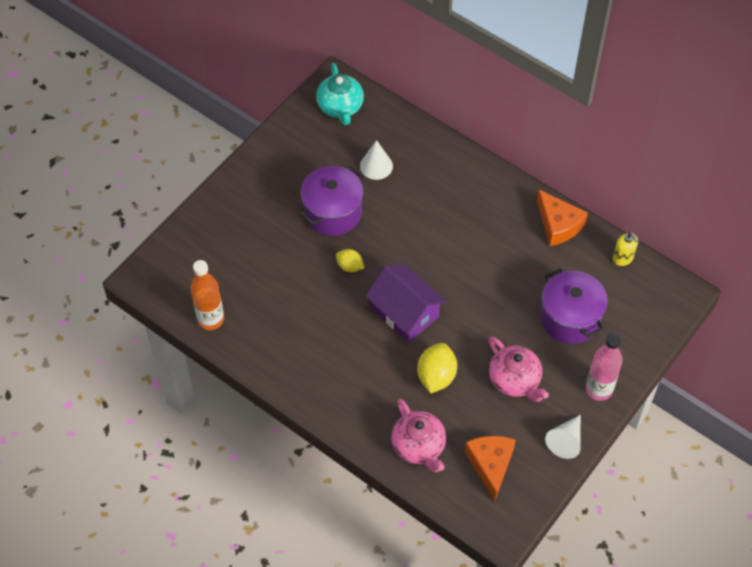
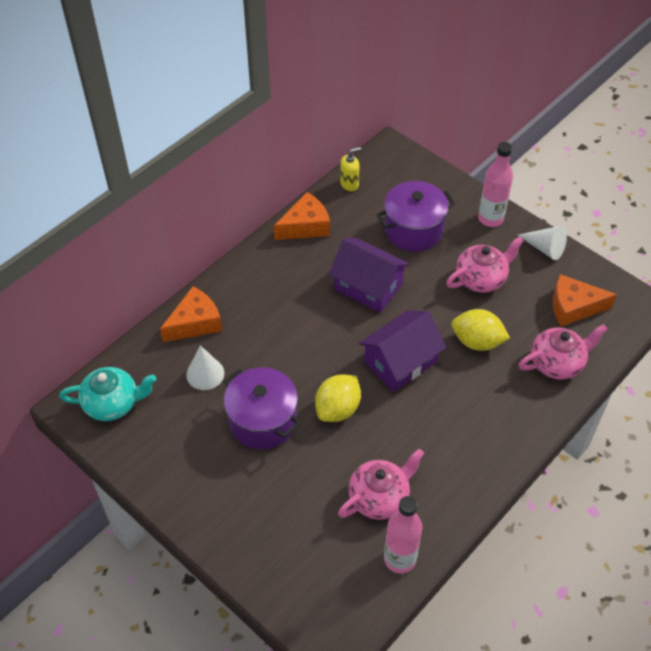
camera: 85 degrees left, 5 degrees down
orange bottle [191,260,224,330] -> pink bottle [384,496,422,573]
yellow lemon [336,249,364,272] -> yellow lemon [315,375,361,422], size x1.67
none -> orange cheese [160,287,222,342]
none -> purple house [329,238,410,313]
none -> pink teapot [338,449,424,520]

